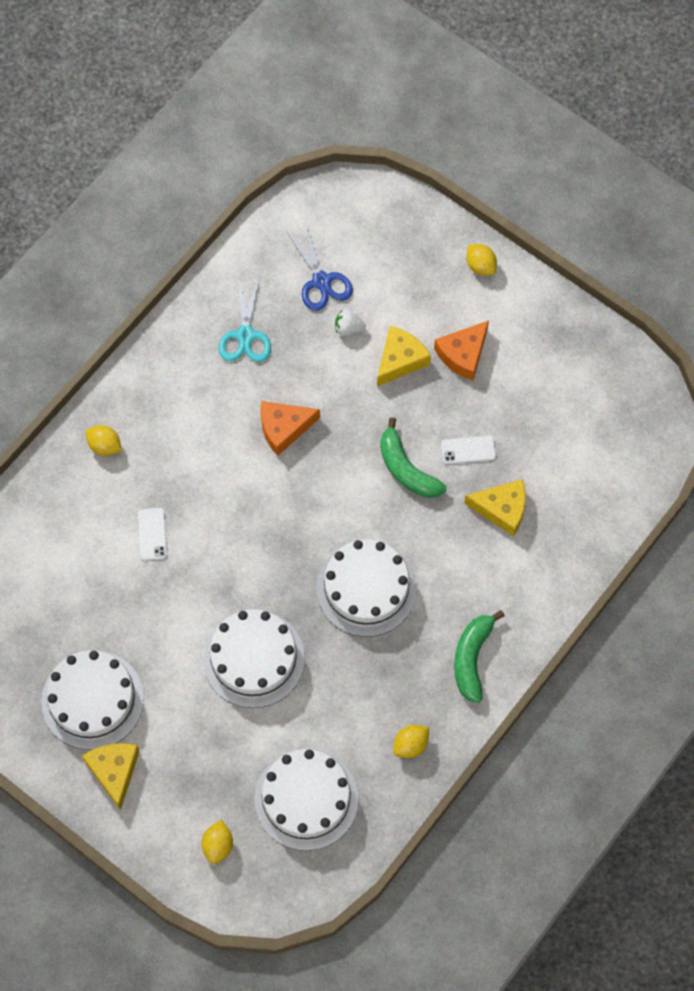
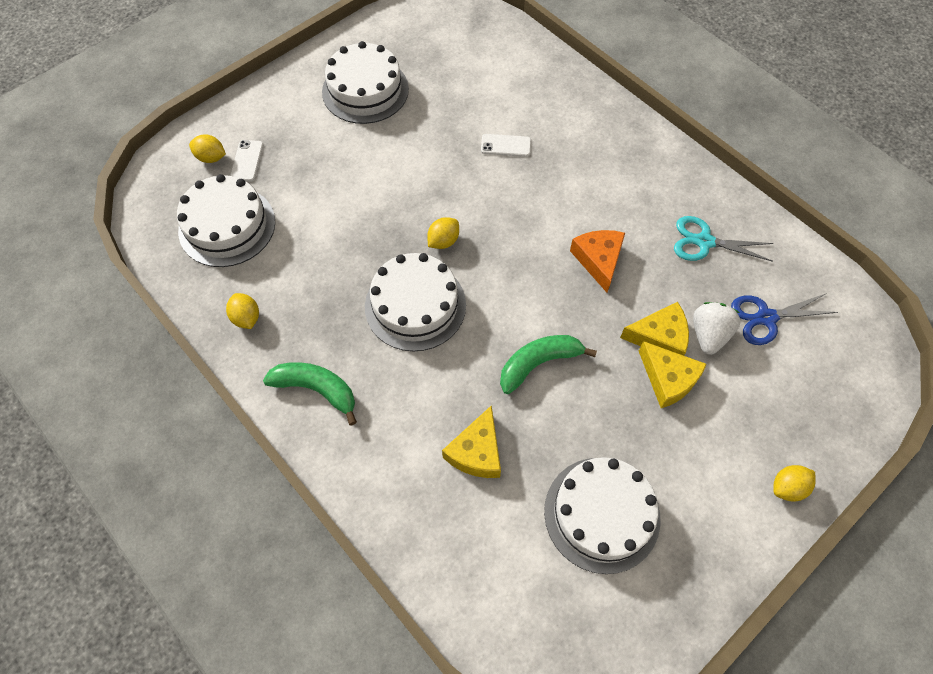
camera: 100 degrees right, 5 degrees down
yellow cheese [82,743,140,810] -> yellow cheese moved to [620,302,689,356]
yellow lemon [86,425,122,456] -> yellow lemon moved to [427,217,459,249]
white cake [203,609,305,708] -> white cake moved to [544,457,660,574]
white strawberry [335,309,366,336] -> white strawberry [693,302,741,355], size x1.55
orange cheese [434,320,489,380] -> none
white phone [441,436,496,465] -> white phone moved to [230,140,263,182]

